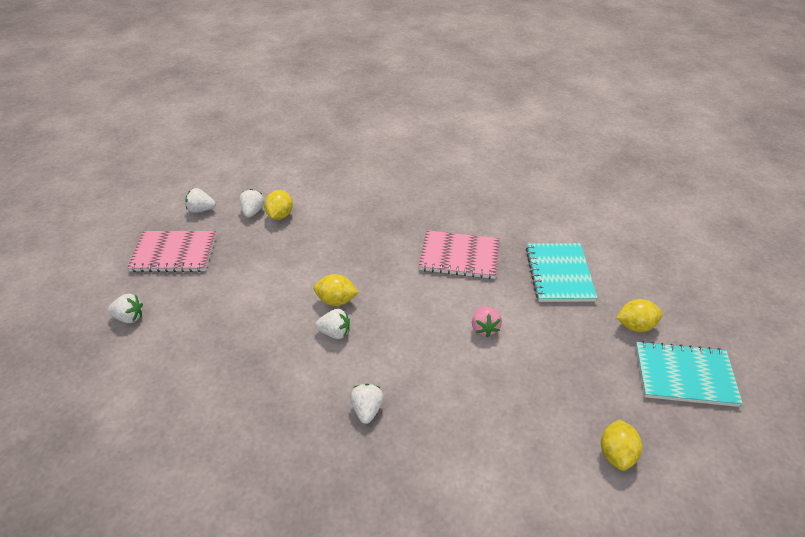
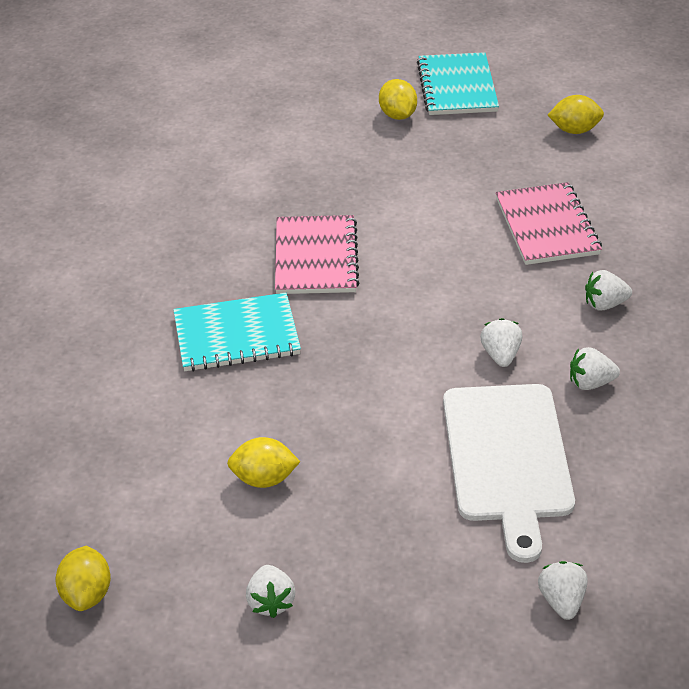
camera: 100 degrees left, 0 degrees up
pink notebook [127,231,217,272] -> pink notebook moved to [496,182,602,265]
white strawberry [239,189,265,218] -> white strawberry moved to [570,347,620,390]
yellow lemon [314,274,359,306] -> yellow lemon moved to [55,546,111,611]
pink strawberry [472,306,502,338] -> none
turquoise notebook [526,243,597,302] -> turquoise notebook moved to [173,293,301,371]
none -> white cutting board [443,384,575,563]

